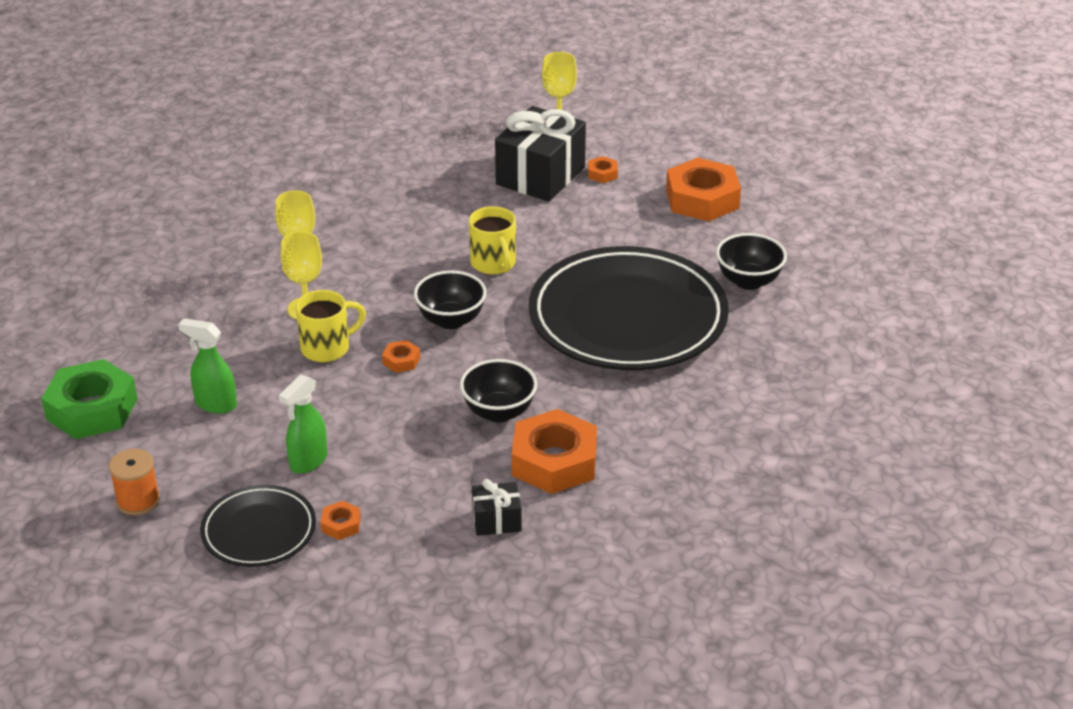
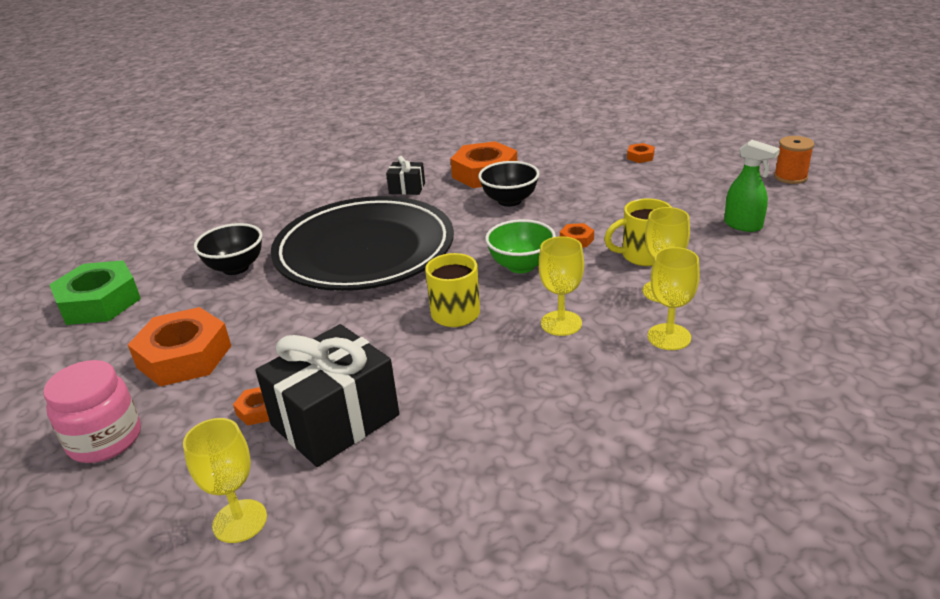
camera: 160 degrees left, 5 degrees down
green nut [41,359,138,439] -> green nut moved to [49,260,141,325]
black plate [200,485,316,567] -> none
green spray bottle [279,374,328,474] -> none
black bowl [414,270,487,329] -> green bowl [485,219,556,273]
black gift [472,479,522,536] -> black gift moved to [386,156,425,195]
none -> pink jar [43,360,141,463]
none -> yellow goblet [539,236,584,336]

